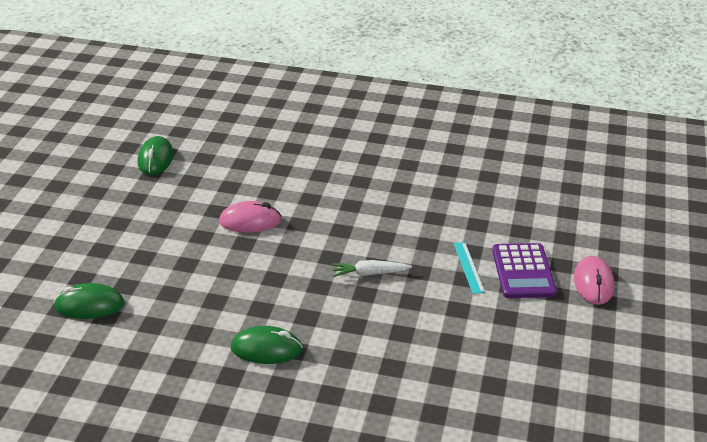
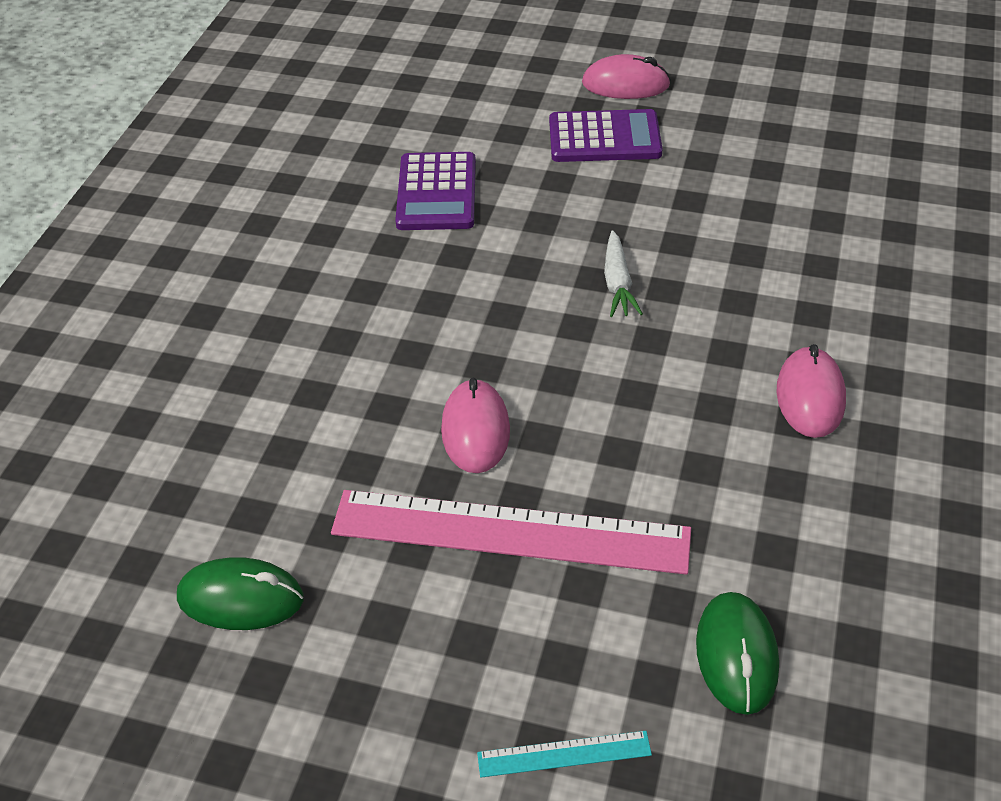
camera: 85 degrees left, 10 degrees up
green mouse [231,326,303,364] -> pink mouse [776,344,846,438]
turquoise ruler [454,242,485,294] -> turquoise ruler moved to [477,731,652,778]
none -> pink ruler [331,490,691,575]
none -> purple calculator [395,152,476,230]

